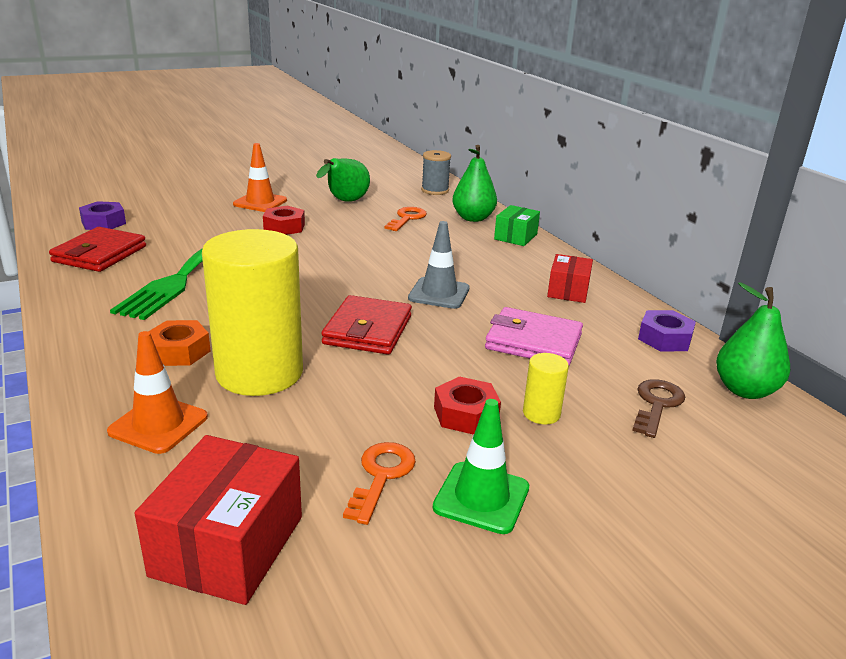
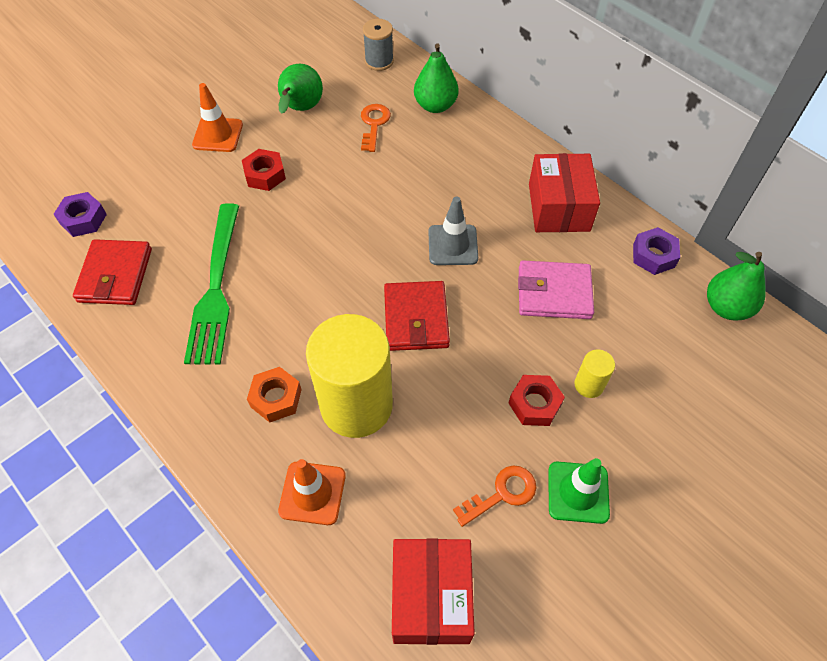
camera: 15 degrees left, 30 degrees up
orange key [343,442,416,525] -> orange key turned 60 degrees clockwise [453,466,537,527]
green box [494,205,540,246] -> none
red box [547,254,593,303] -> red box [529,153,600,232], size x1.64
brown key [632,379,685,438] -> none

